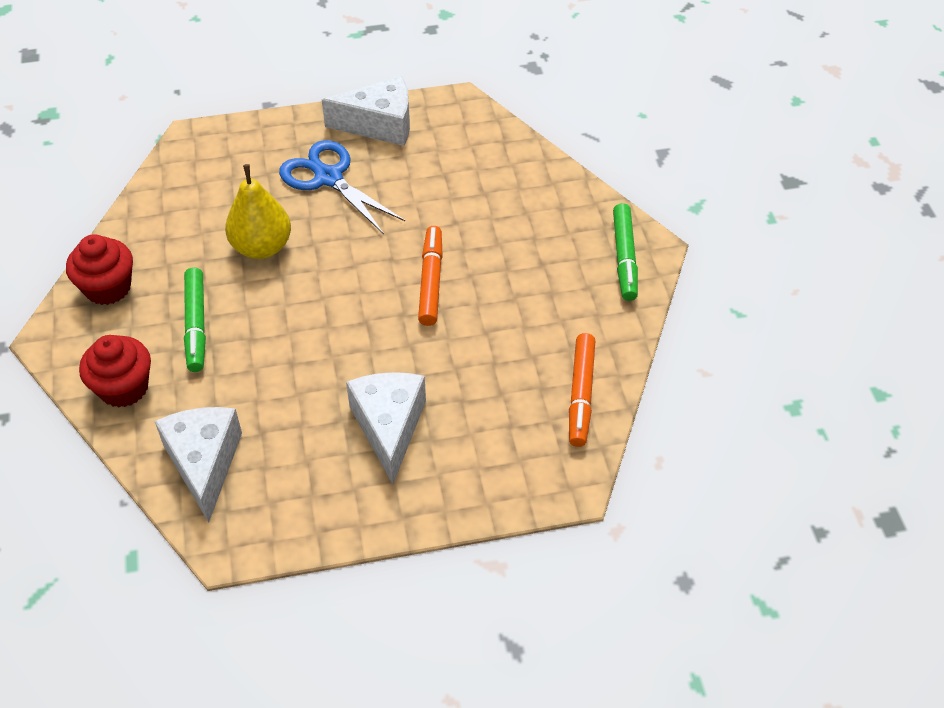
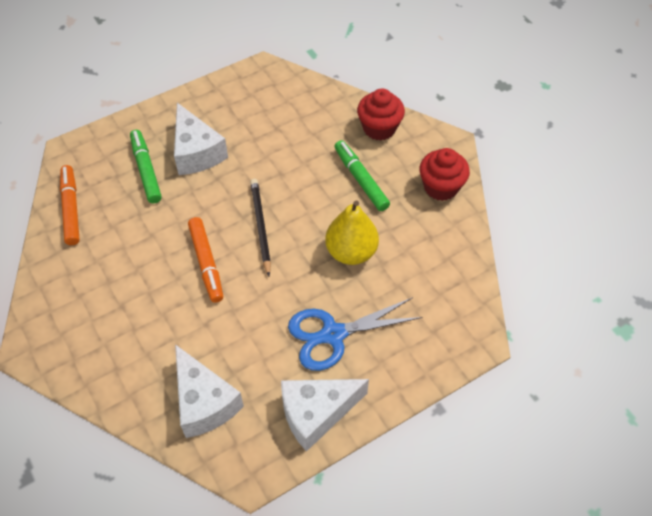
camera: 160 degrees right, 5 degrees up
white cheese [154,407,242,523] -> white cheese moved to [175,344,244,438]
blue scissors [279,140,405,234] -> blue scissors turned 135 degrees clockwise [288,297,423,371]
green marker [613,203,638,301] -> green marker moved to [130,130,162,203]
none -> black pencil [250,179,271,276]

